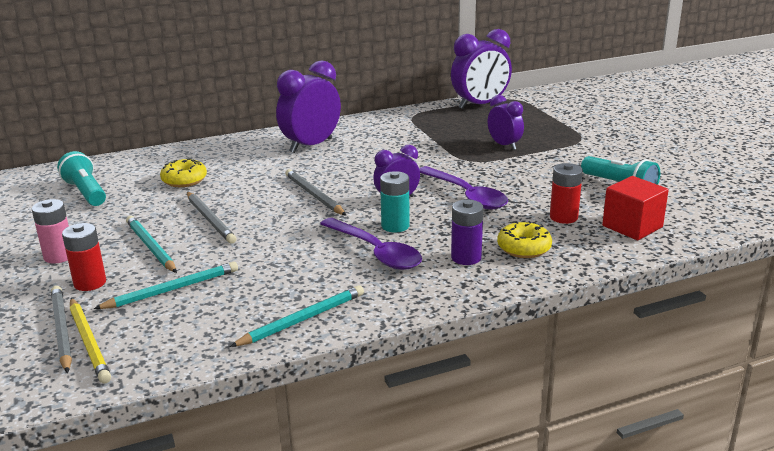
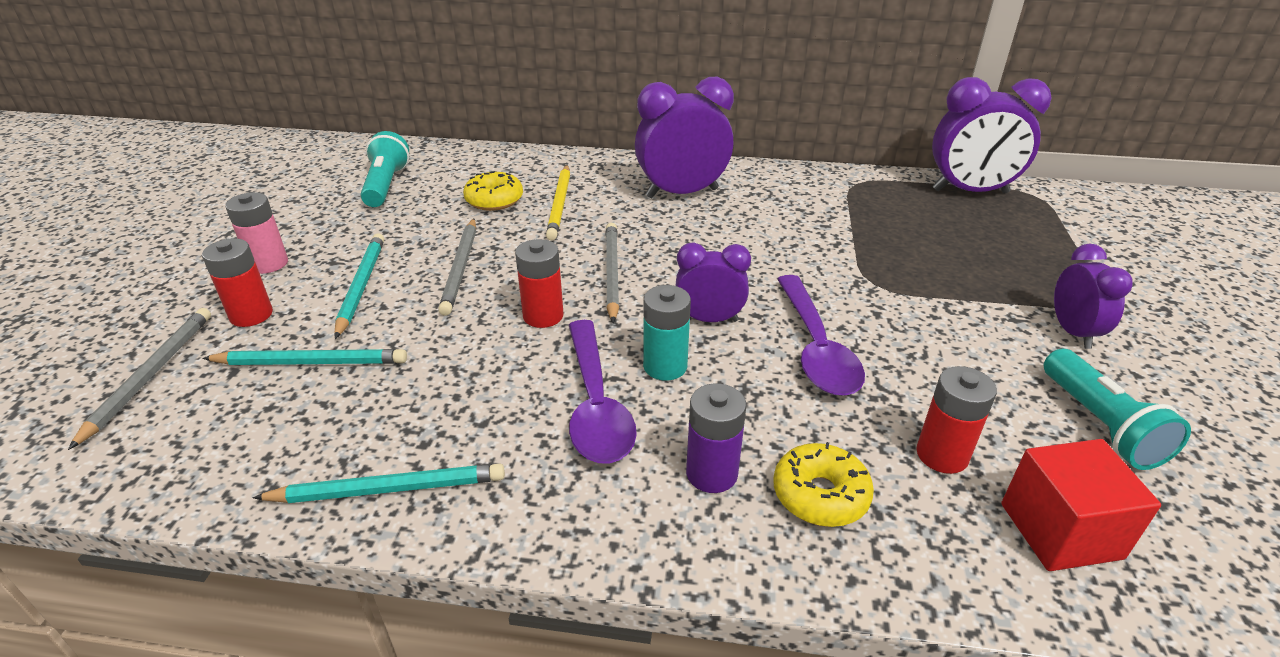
camera: 30 degrees right, 10 degrees up
yellow pencil [70,298,111,384] -> yellow pencil moved to [546,165,570,240]
purple clock [488,95,524,150] -> purple clock moved to [1054,243,1133,349]
none -> red battery [515,239,564,328]

